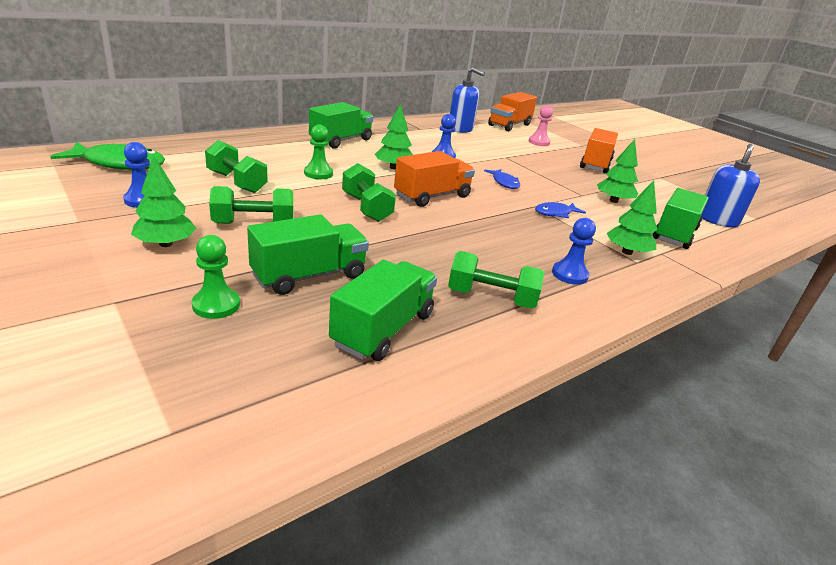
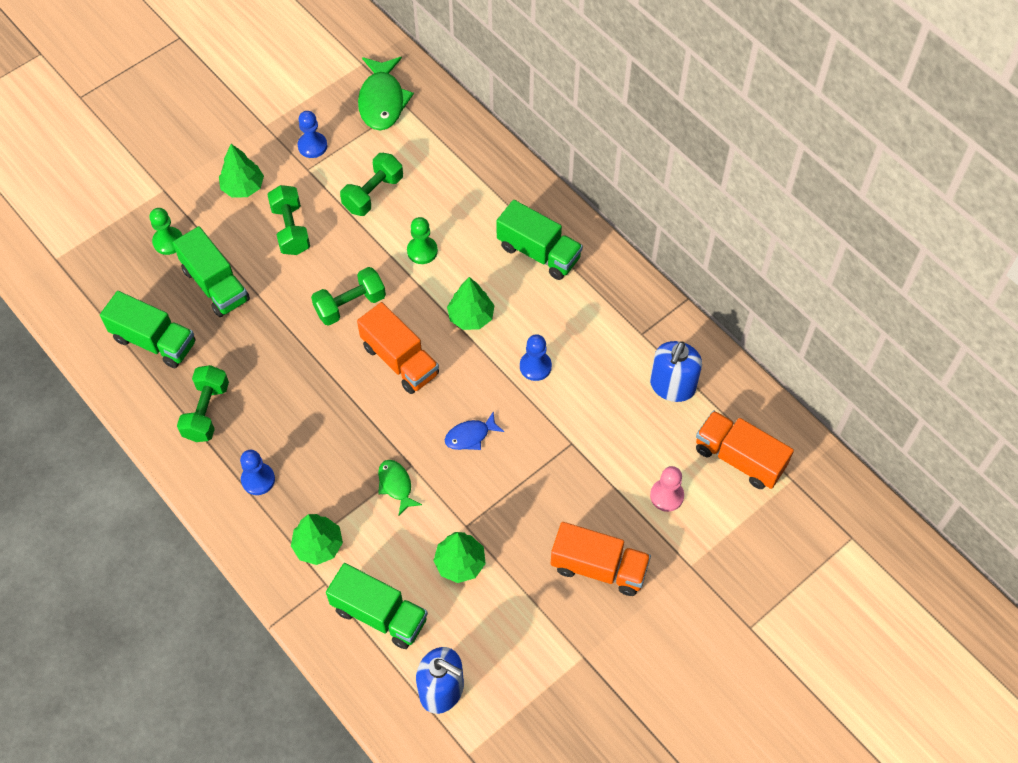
camera: 90 degrees right, 30 degrees up
blue fish [535,202,586,218] -> green fish [378,460,422,515]

